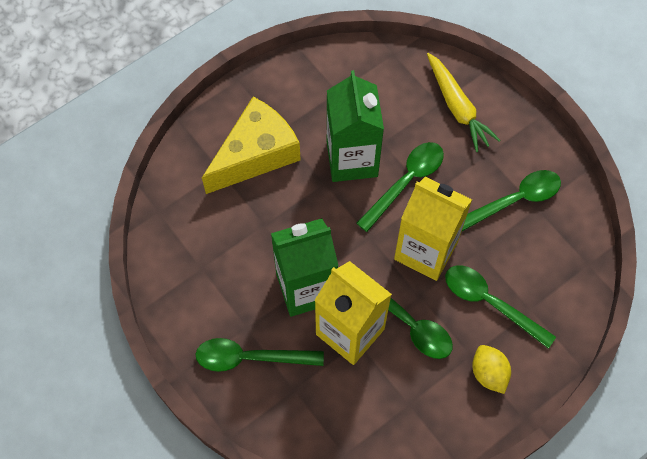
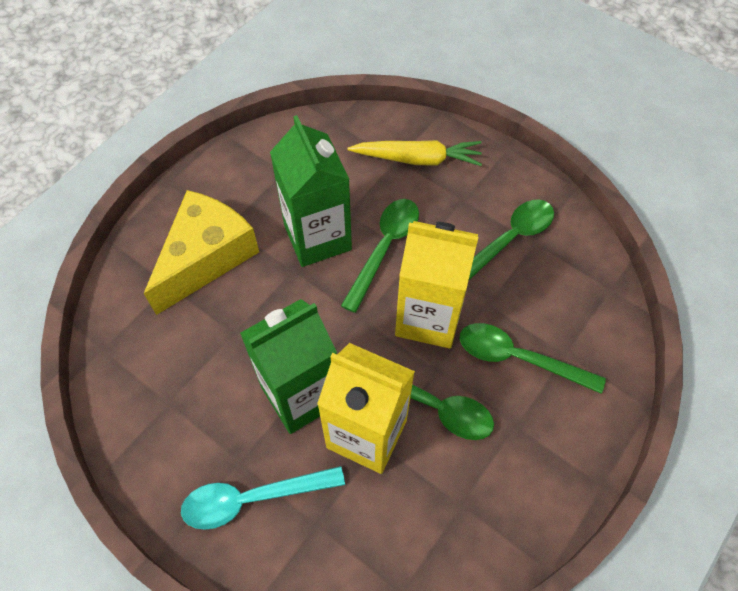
camera: 15 degrees left, 5 degrees down
green spoon [195,338,324,372] -> turquoise spoon [181,466,345,530]
yellow carrot [427,53,500,152] -> yellow carrot turned 45 degrees counterclockwise [348,140,482,166]
yellow lemon [472,345,511,394] -> none

